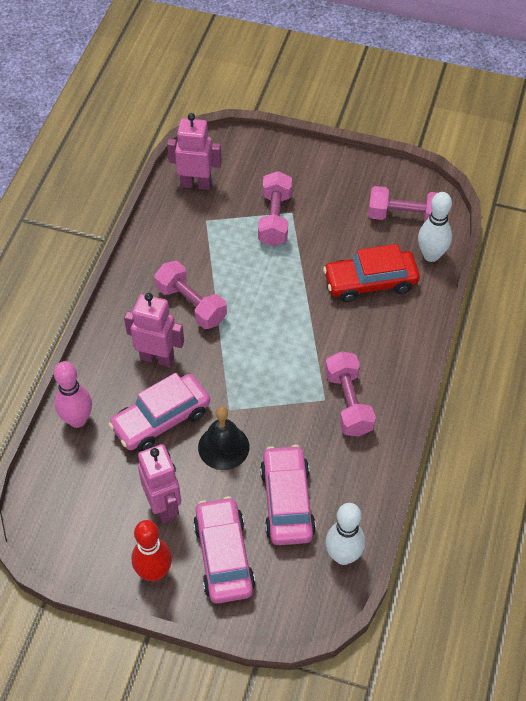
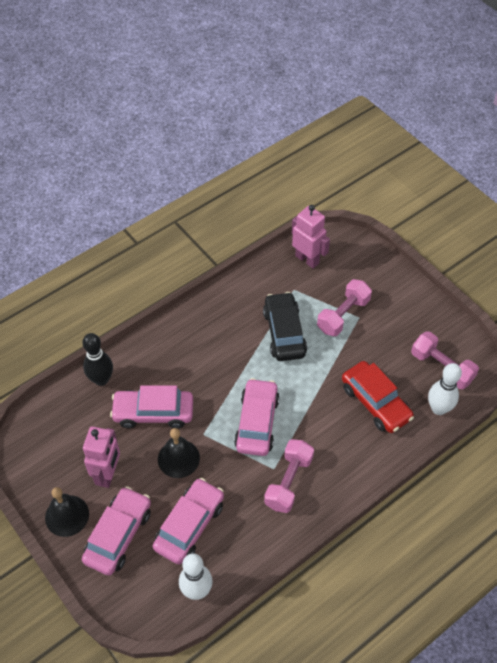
camera: 35 degrees right, 0 degrees up
pink bowling pin [54,361,92,428] -> black bowling pin [83,333,113,386]
pink robot [124,293,184,367] -> none
red bowling pin [132,520,172,582] -> black bell [45,487,89,537]
pink dumbbell [154,261,227,329] -> none
red car [323,244,420,302] -> red car turned 150 degrees counterclockwise [342,361,414,433]
none -> pink car [234,378,280,456]
none -> black car [263,292,307,361]

